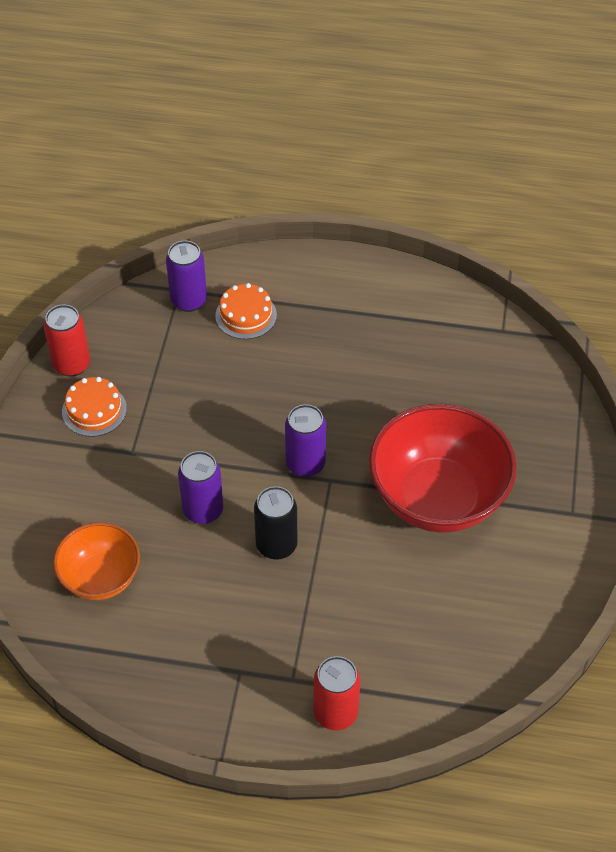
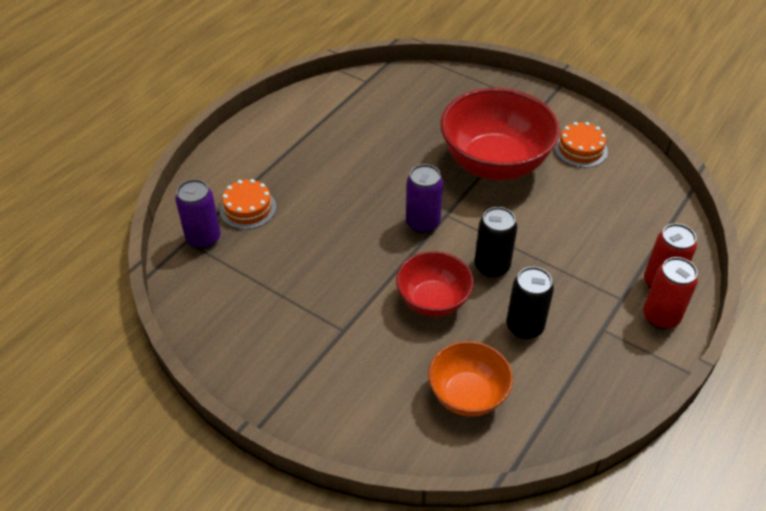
camera: 65 degrees left, 5 degrees down
red can [44,305,90,377] -> red can moved to [643,257,698,329]
orange cake [62,377,127,437] -> orange cake moved to [554,122,608,168]
purple can [178,451,223,524] -> red bowl [396,251,474,317]
none -> black can [507,267,554,339]

